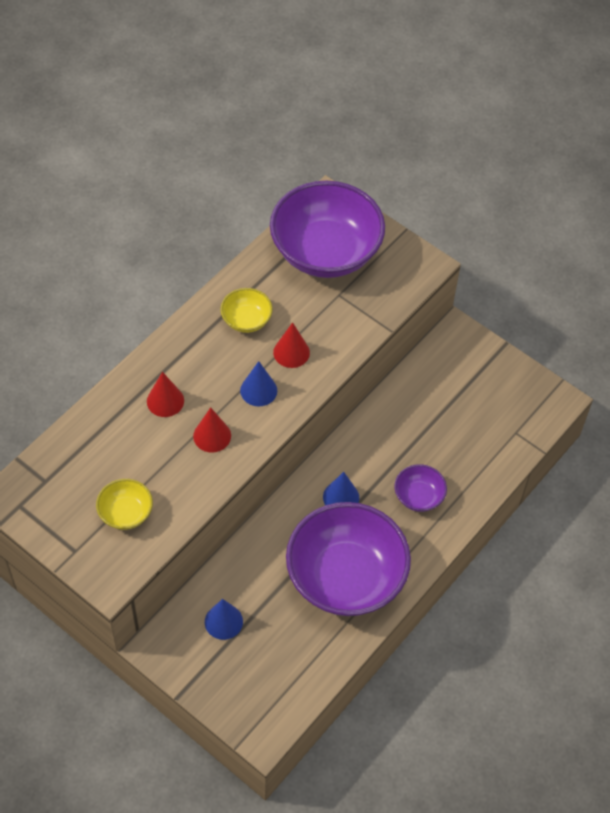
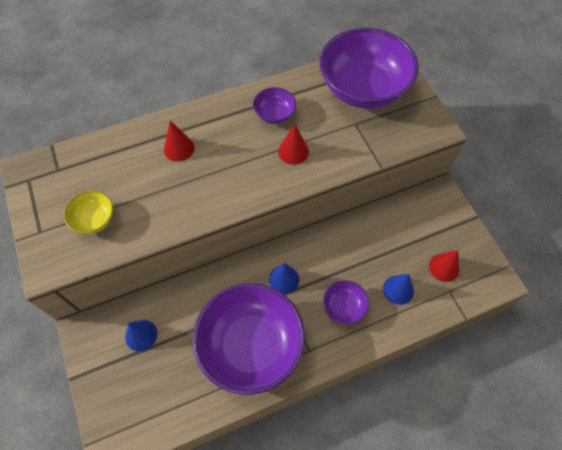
camera: 30 degrees right, 5 degrees up
red cone [193,407,231,453] -> red cone moved to [429,250,459,282]
yellow bowl [220,288,273,333] -> purple bowl [253,87,296,124]
blue cone [240,361,277,406] -> blue cone moved to [383,274,414,305]

